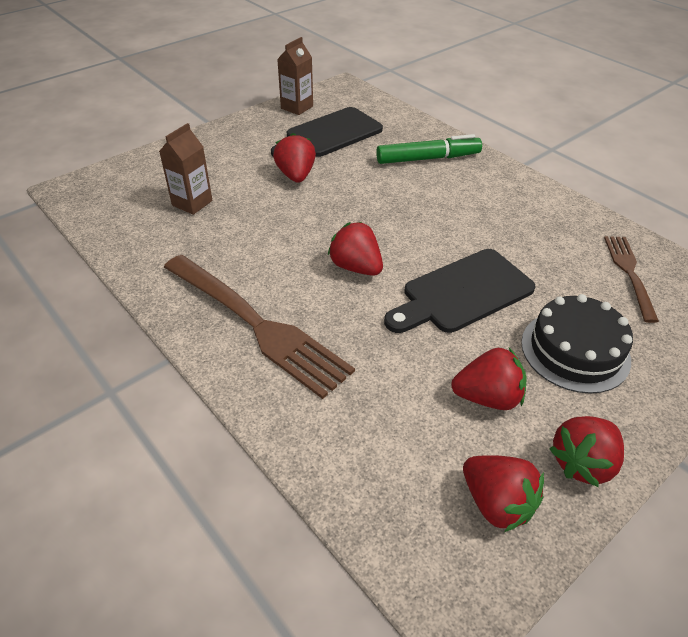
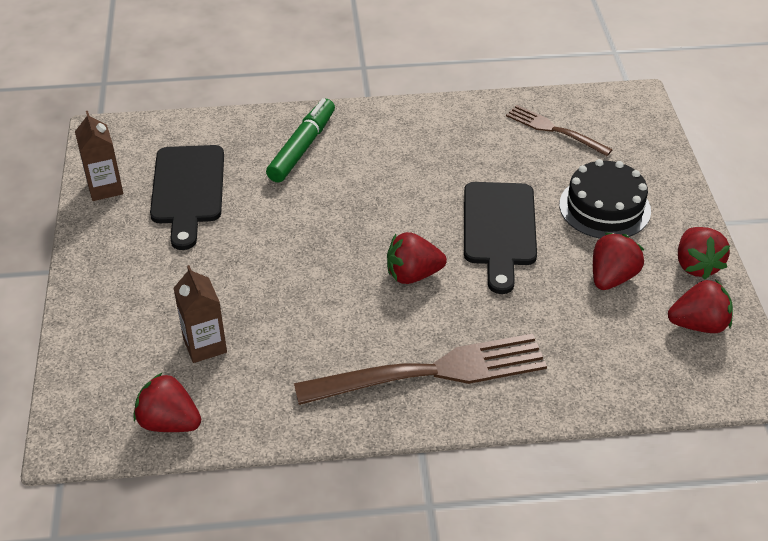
camera: 55 degrees left, 0 degrees up
red strawberry [273,133,316,183] -> red strawberry moved to [134,372,201,432]

